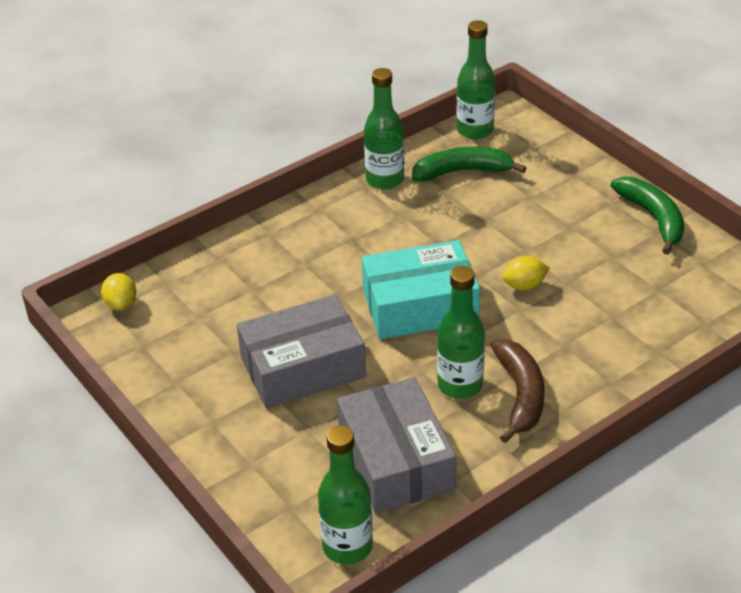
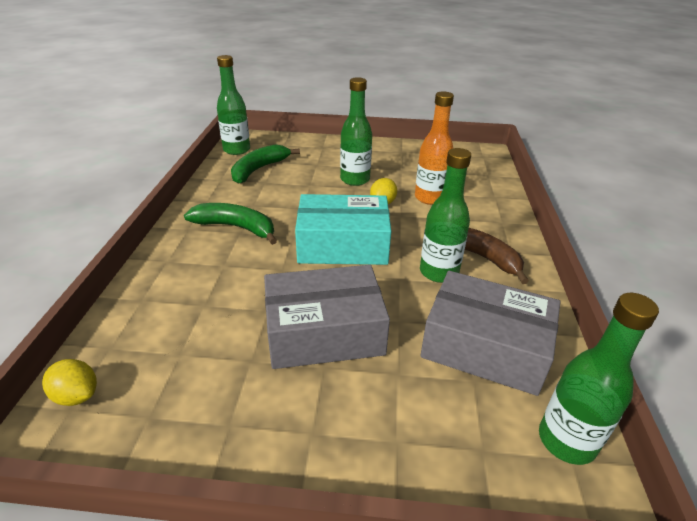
camera: 50 degrees left, 5 degrees down
grey box [237,294,366,409] -> grey box turned 60 degrees clockwise [264,265,390,369]
turquoise box [362,240,480,339] -> turquoise box turned 60 degrees clockwise [295,194,391,265]
green bottle [364,68,404,190] -> green bottle moved to [340,77,372,186]
green banana [611,177,684,255] -> green banana moved to [184,203,277,245]
none -> orange bottle [415,92,454,205]

